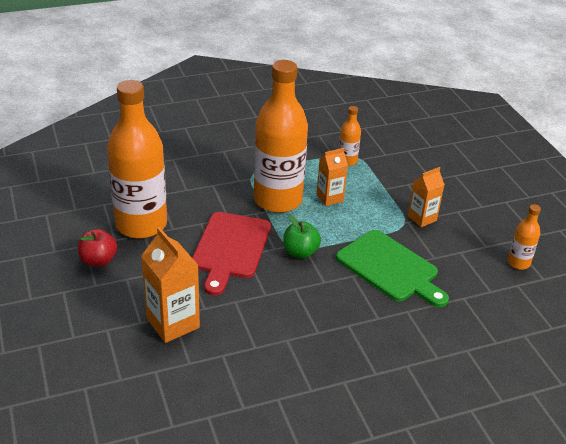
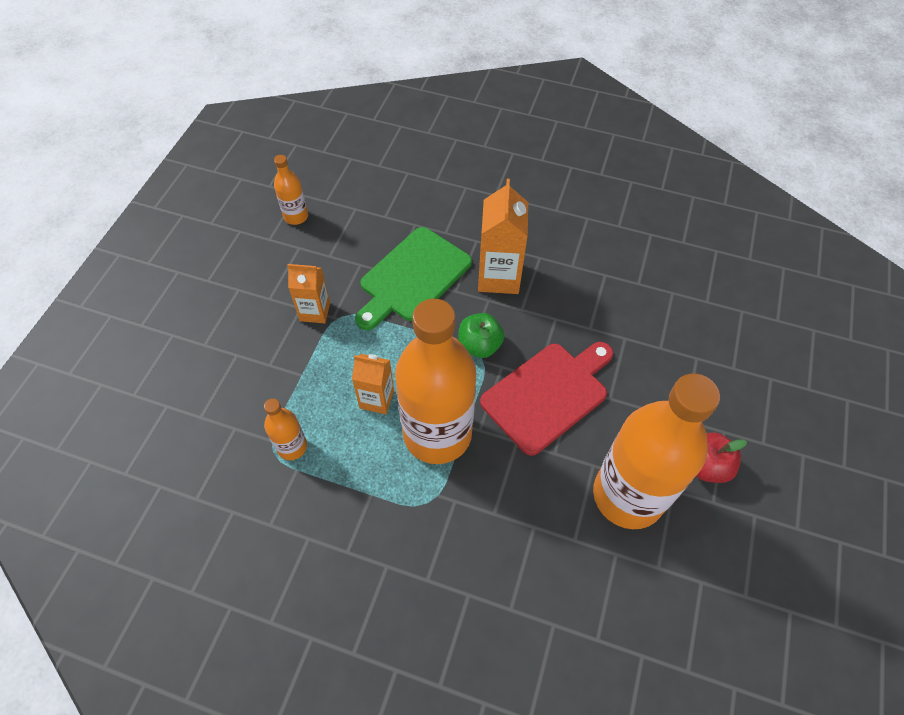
camera: 140 degrees left, 20 degrees up
orange carton [141,227,200,343] -> orange carton moved to [478,179,528,294]
green cutting board [336,230,449,307] -> green cutting board turned 135 degrees counterclockwise [355,227,472,330]

